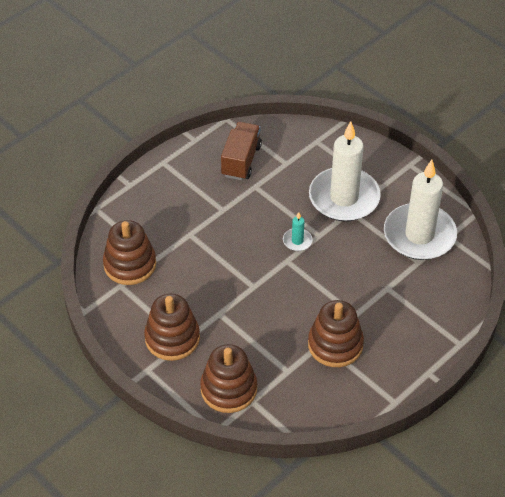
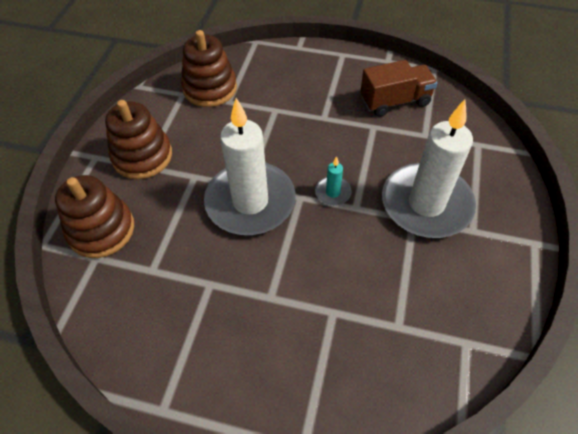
camera: 60 degrees right, 5 degrees up
brown stacking toy [308,300,364,367] -> none
white candle [384,160,457,260] -> white candle moved to [204,98,296,235]

